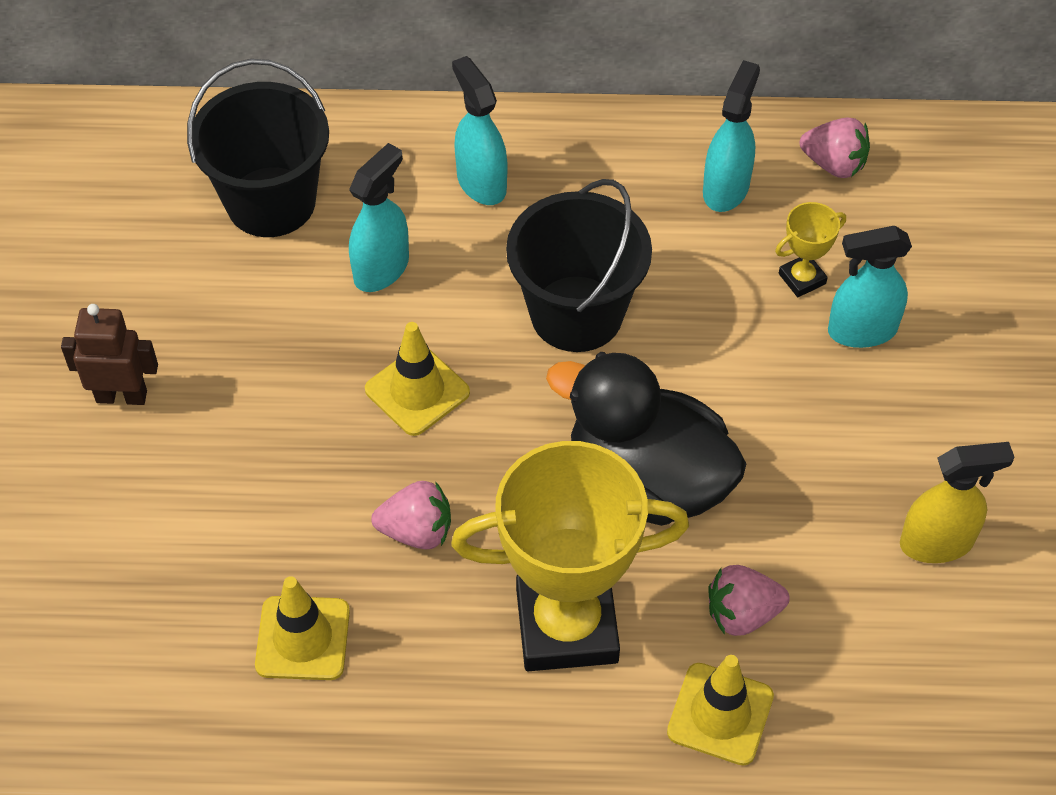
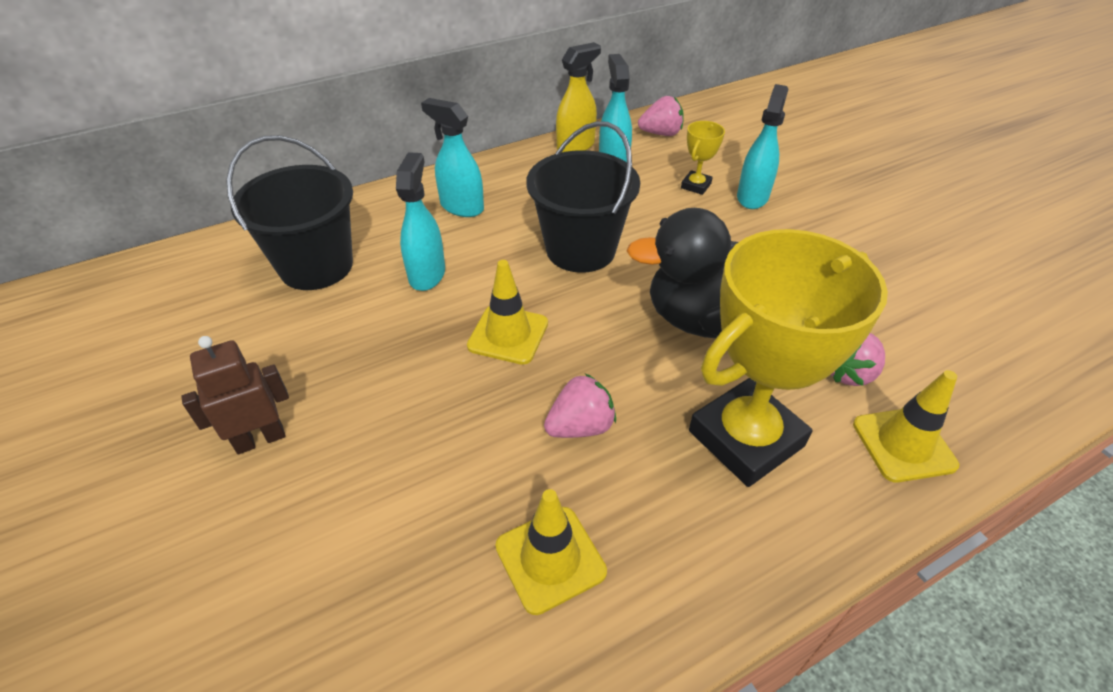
camera: 30 degrees left, 10 degrees down
turquoise spray bottle [828,226,912,348] -> turquoise spray bottle turned 150 degrees clockwise [737,84,788,209]
yellow spray bottle [900,442,1014,563] -> yellow spray bottle moved to [556,42,601,152]

